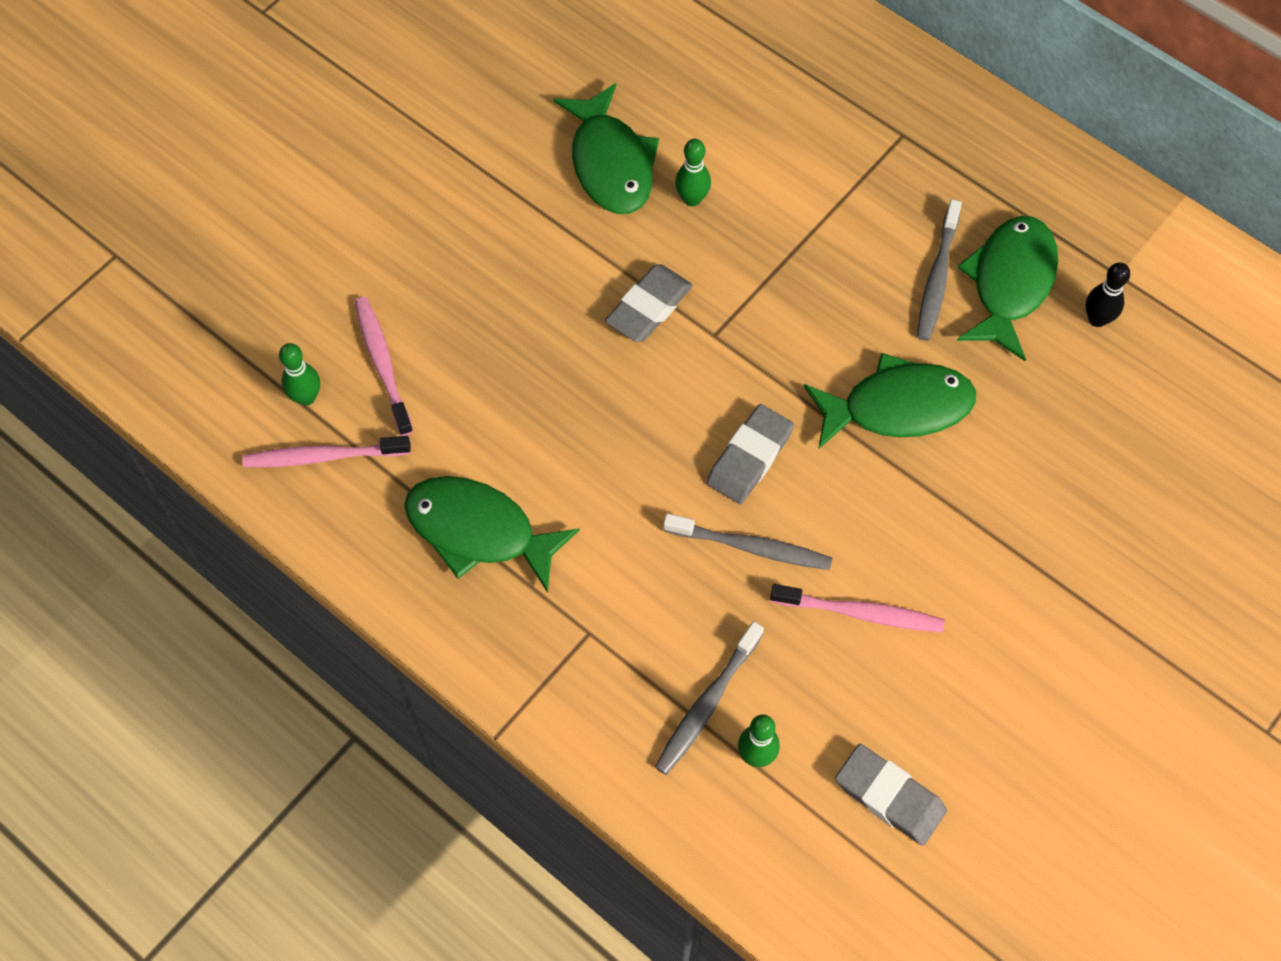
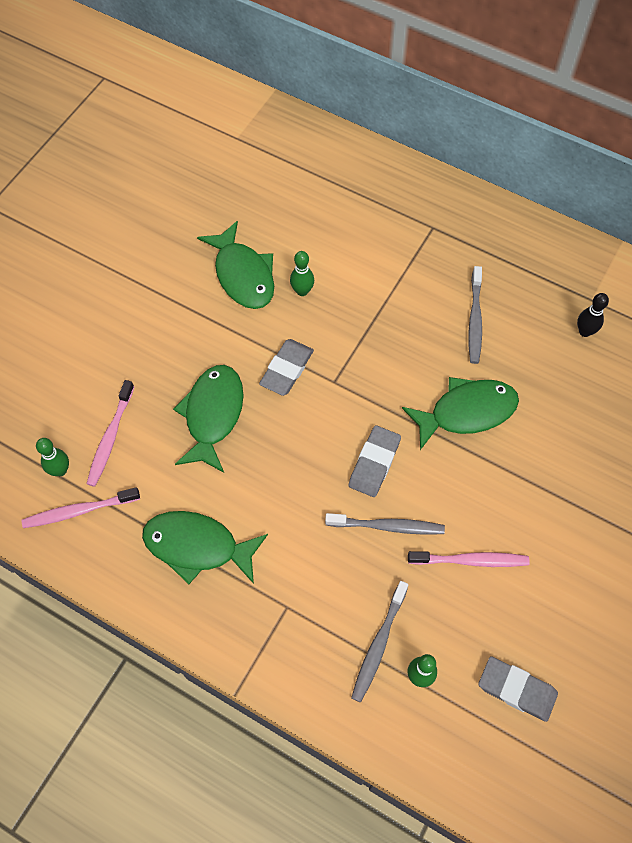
camera: 10 degrees left, 0 degrees up
pink toothbrush [355,297,413,436] -> pink toothbrush turned 135 degrees counterclockwise [87,380,134,487]
green fish [957,216,1058,361] -> green fish moved to [173,365,244,473]

